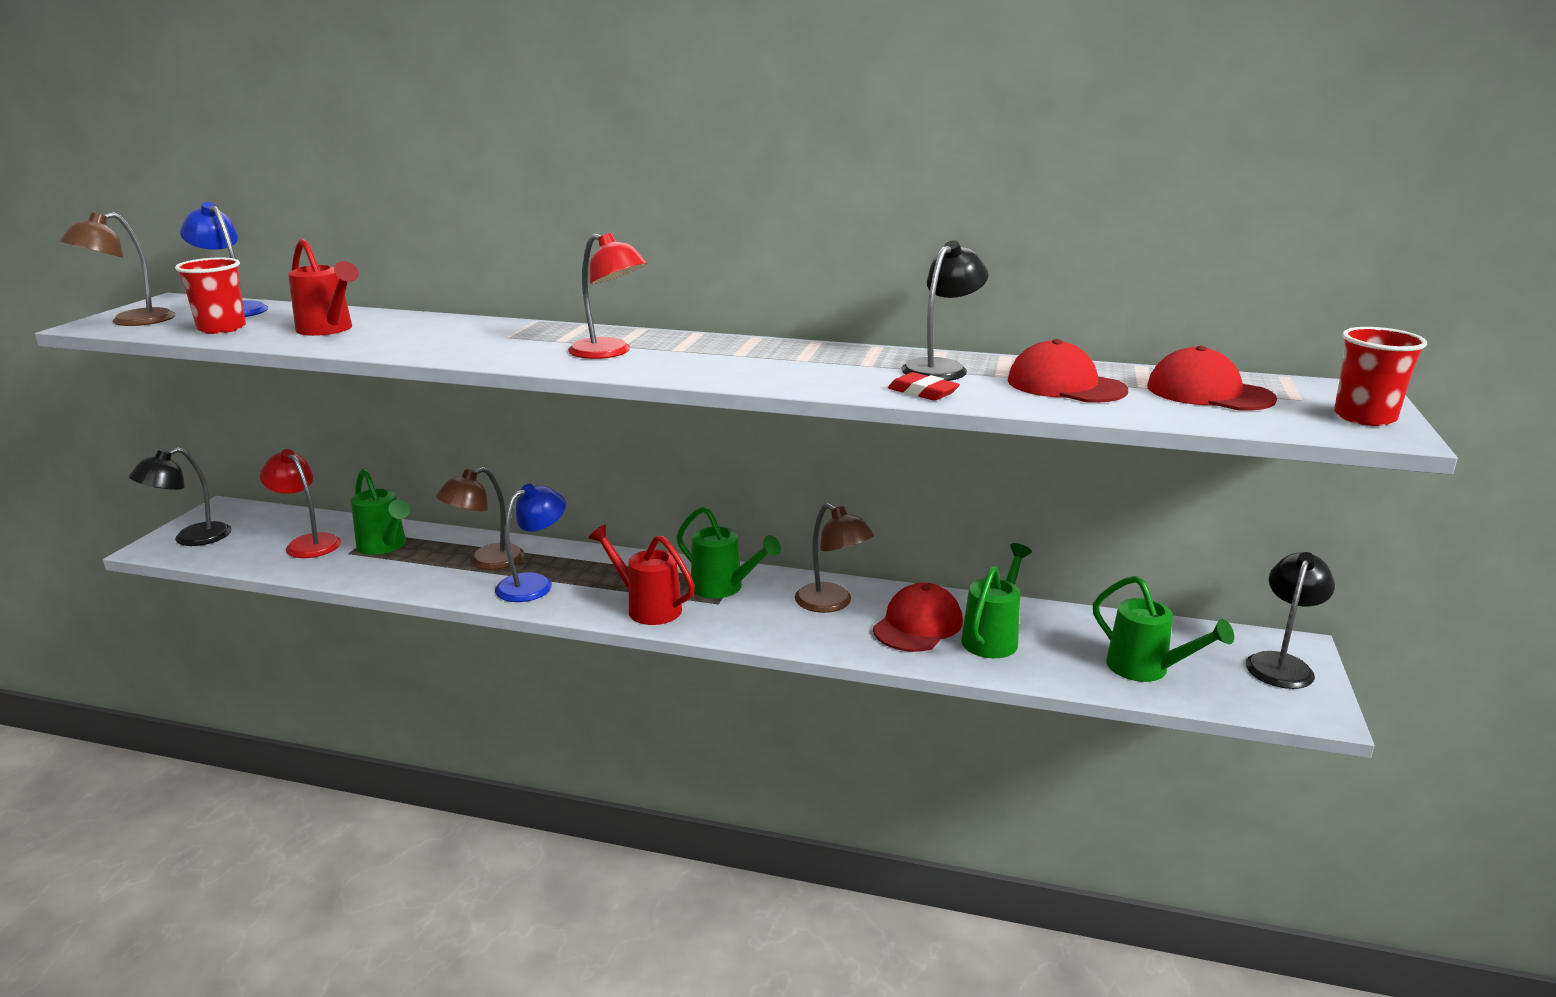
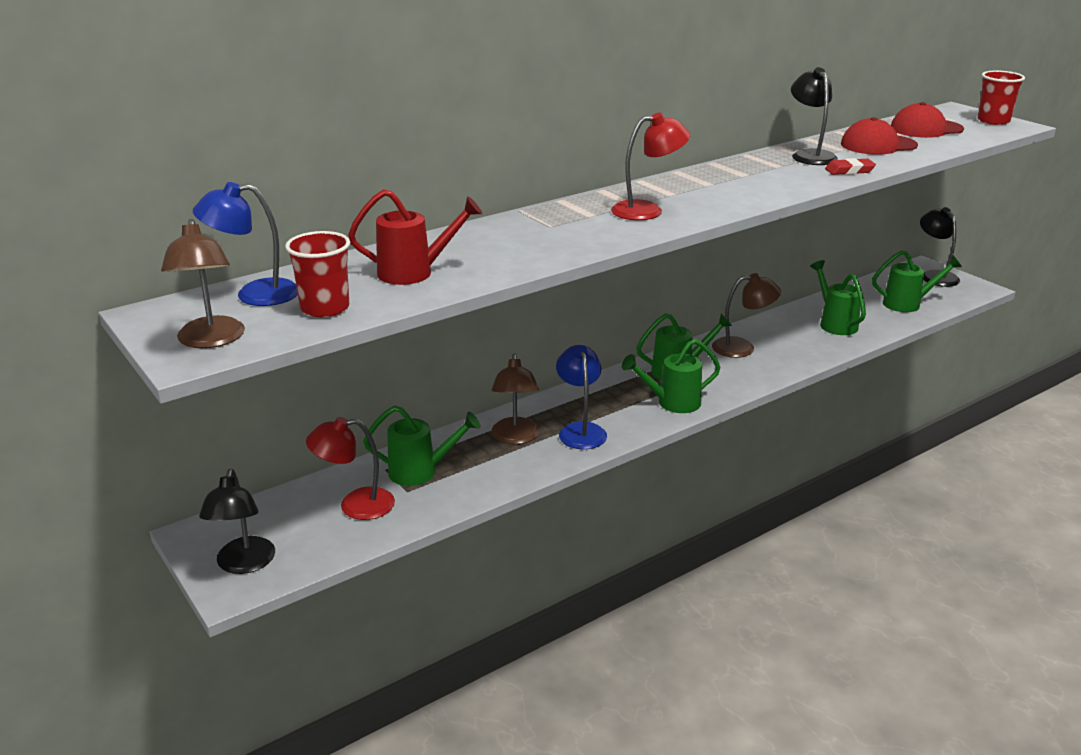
camera: 50 degrees left, 5 degrees up
red watering can [588,525,695,625] -> green watering can [622,339,720,413]
red cap [873,583,963,652] -> none

